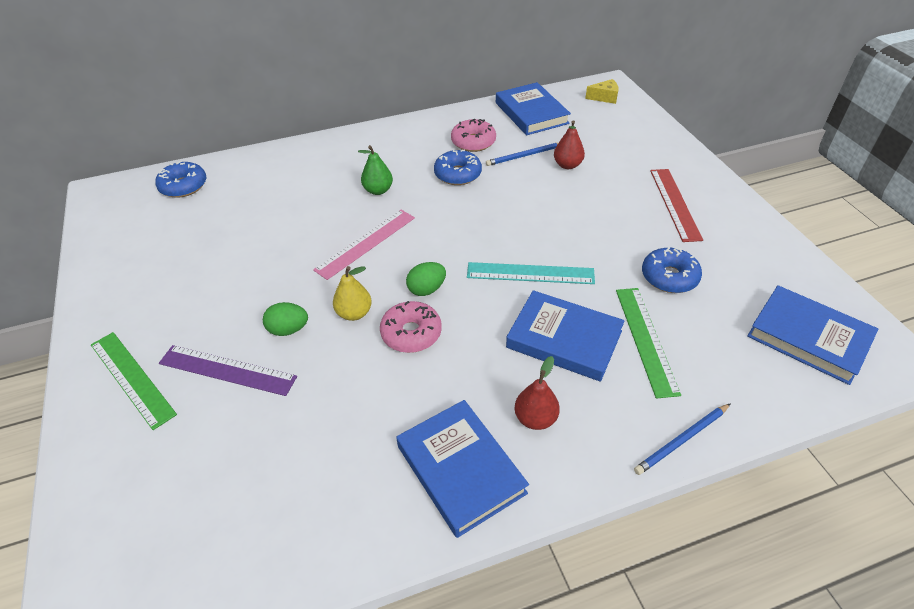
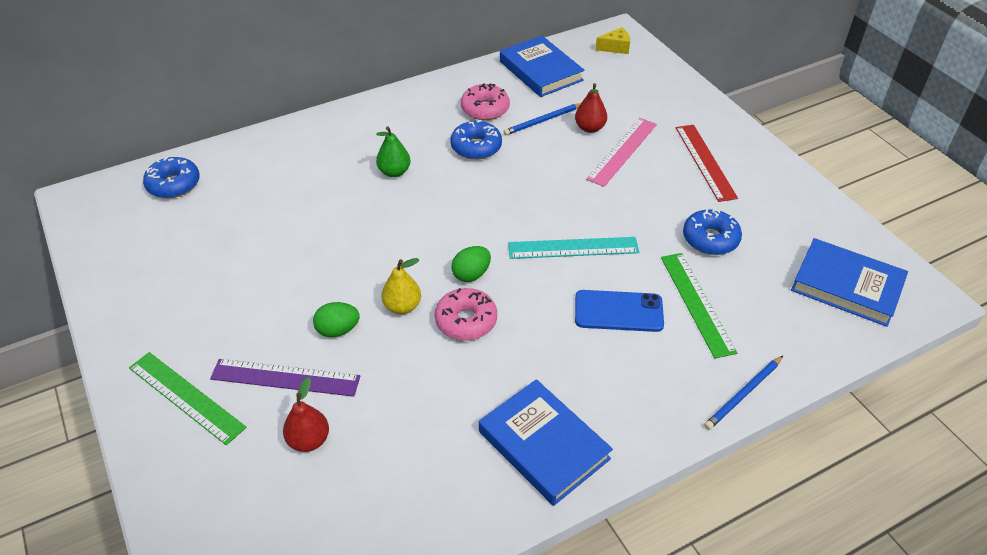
camera: 10 degrees left, 0 degrees up
pink ruler [313,210,415,280] -> pink ruler moved to [586,118,657,187]
blue book [506,290,625,382] -> blue phone [575,290,664,332]
red pear [515,356,560,430] -> red pear moved to [283,377,329,452]

